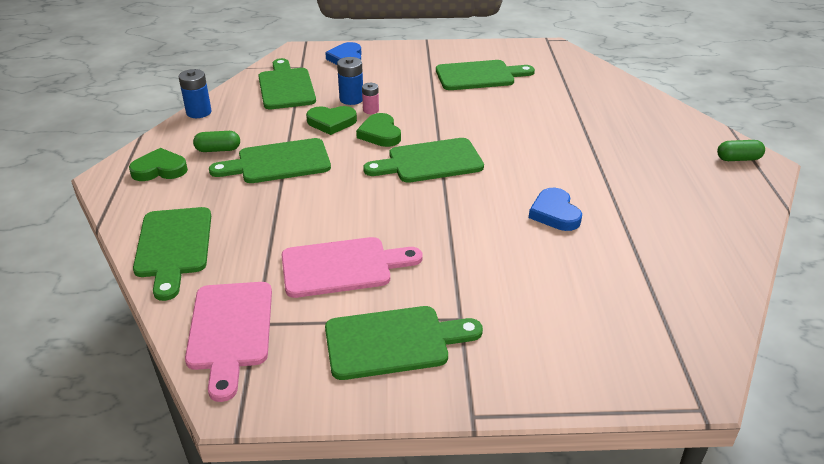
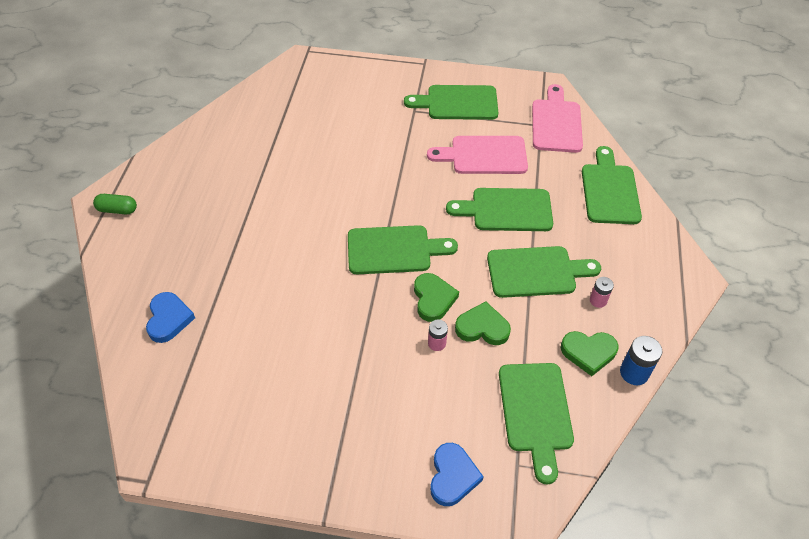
camera: 170 degrees left, 15 degrees up
green heart [129,148,188,181] -> green heart moved to [561,331,619,376]
green capsule [193,131,240,152] -> pink battery [590,277,614,308]
blue battery [337,57,363,105] -> none
green cutting board [436,60,535,90] -> green cutting board moved to [446,188,553,231]
blue heart [529,188,582,231] -> blue heart moved to [146,292,195,343]

